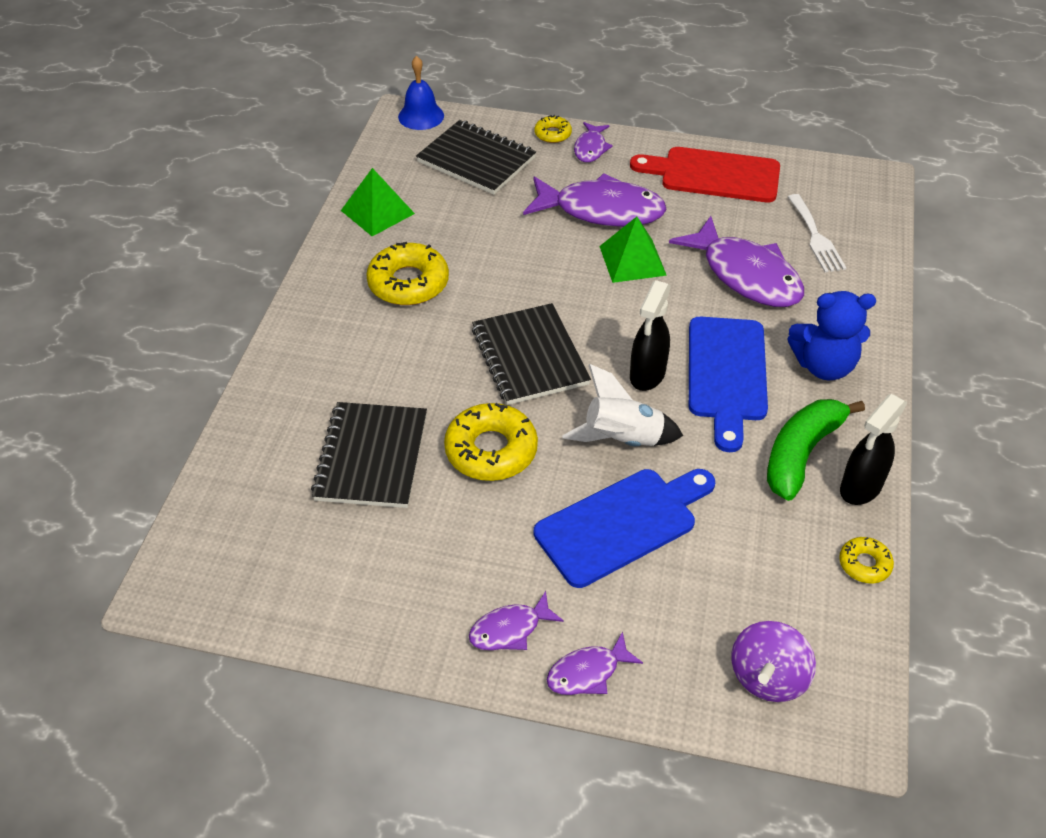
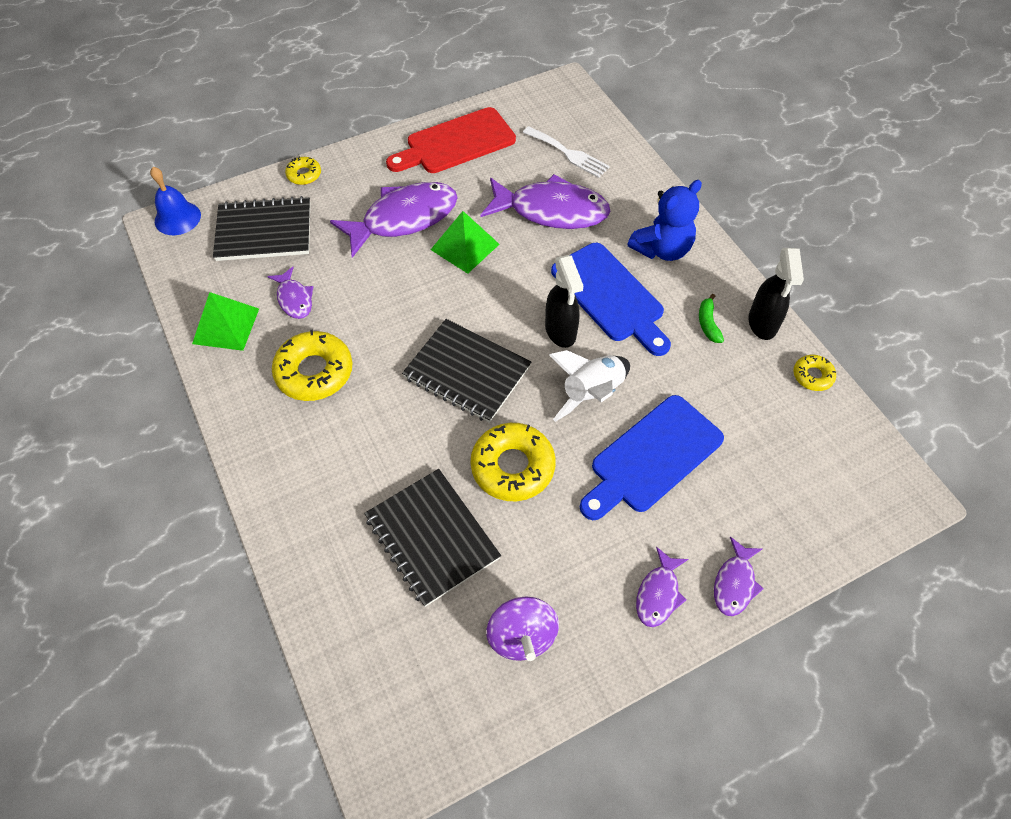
camera: 40 degrees left, 10 degrees up
blue cutting board [534,469,715,588] -> blue cutting board turned 150 degrees counterclockwise [580,395,724,520]
purple fish [574,122,613,163] -> purple fish moved to [267,267,313,319]
purple spinning top [732,621,816,702] -> purple spinning top moved to [486,597,559,661]
green banana [767,399,865,501] -> green banana [699,294,724,343], size x0.47

